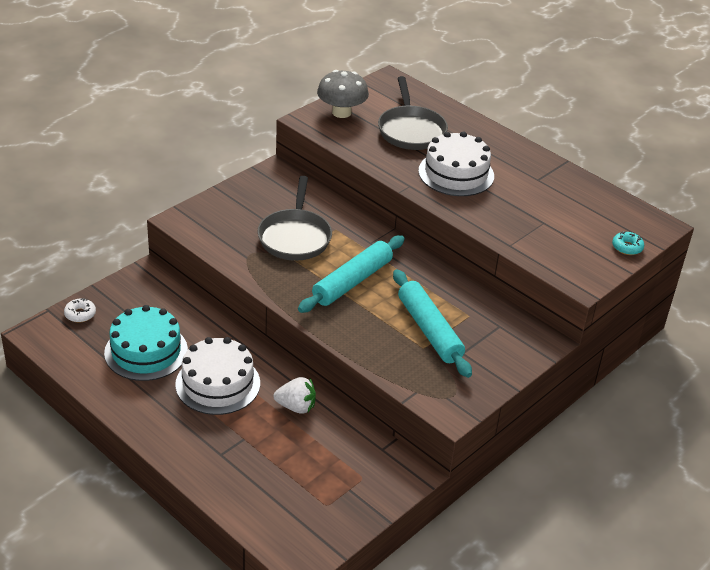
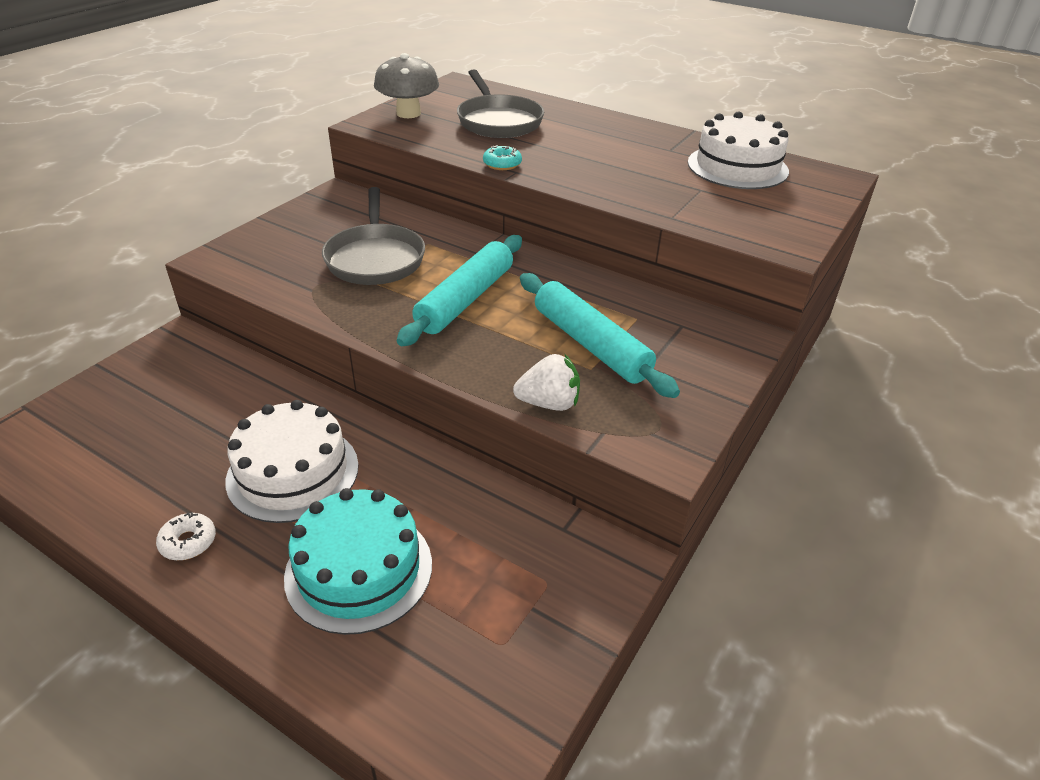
camera: 10 degrees left, 0 degrees up
white donut [64,298,96,323] -> white donut moved to [156,512,216,560]
turquoise cake [104,305,188,381] -> turquoise cake moved to [284,488,432,635]
white strawberry [273,377,316,413] -> white strawberry moved to [513,354,580,411]
white cake [418,131,494,196] -> white cake moved to [688,111,789,189]
turquoise donut [612,231,644,255] -> turquoise donut moved to [483,145,522,170]

